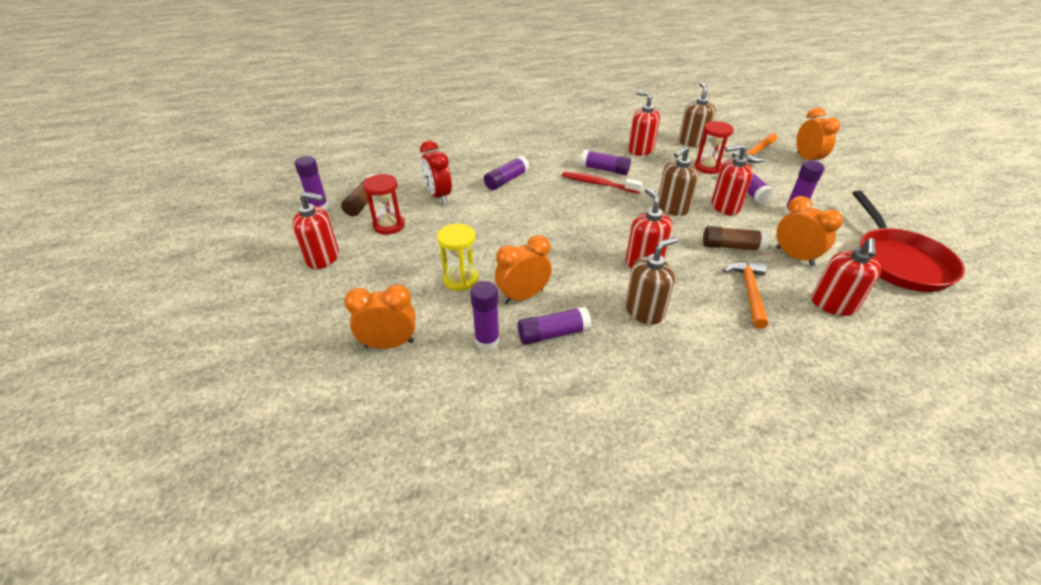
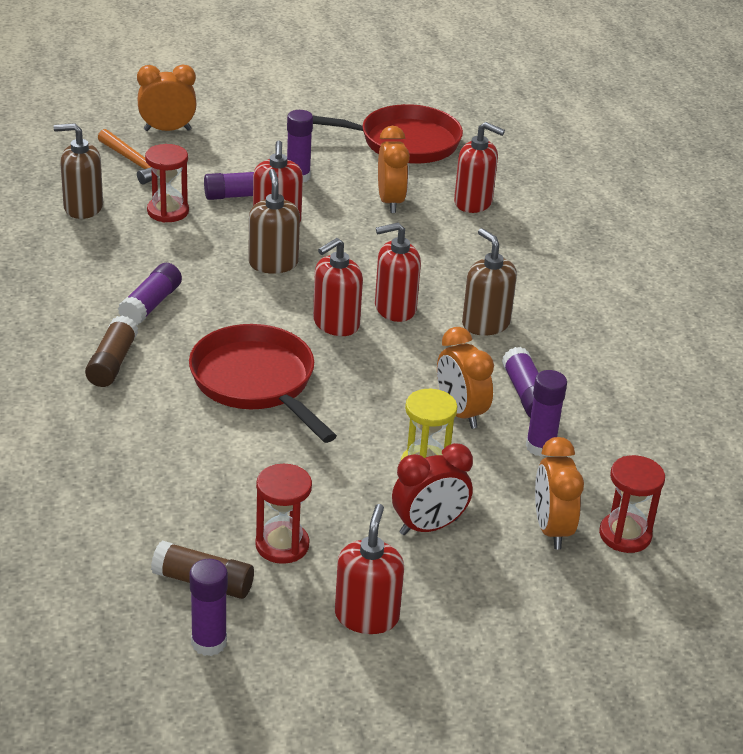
camera: 90 degrees left, 5 degrees down
red clock [420,140,452,204] -> red clock moved to [392,443,473,535]
purple glue stick [484,156,530,190] -> none
red toothbrush [562,171,643,194] -> none
red soap dispenser [628,91,660,156] -> red soap dispenser moved to [313,238,363,336]
brown soap dispenser [658,146,699,216] -> brown soap dispenser turned 150 degrees counterclockwise [248,169,300,273]
brown glue stick [703,226,769,251] -> brown glue stick moved to [85,316,138,387]
orange hammer [723,262,768,329] -> none
orange clock [776,196,843,266] -> orange clock turned 120 degrees clockwise [378,126,410,213]
none -> red pan [189,324,337,443]
none -> red hourglass [599,455,665,553]

